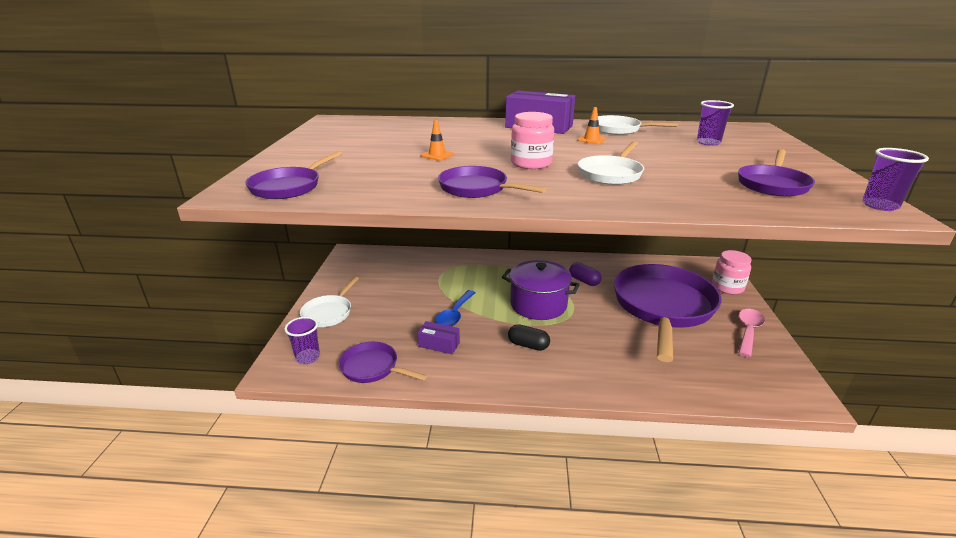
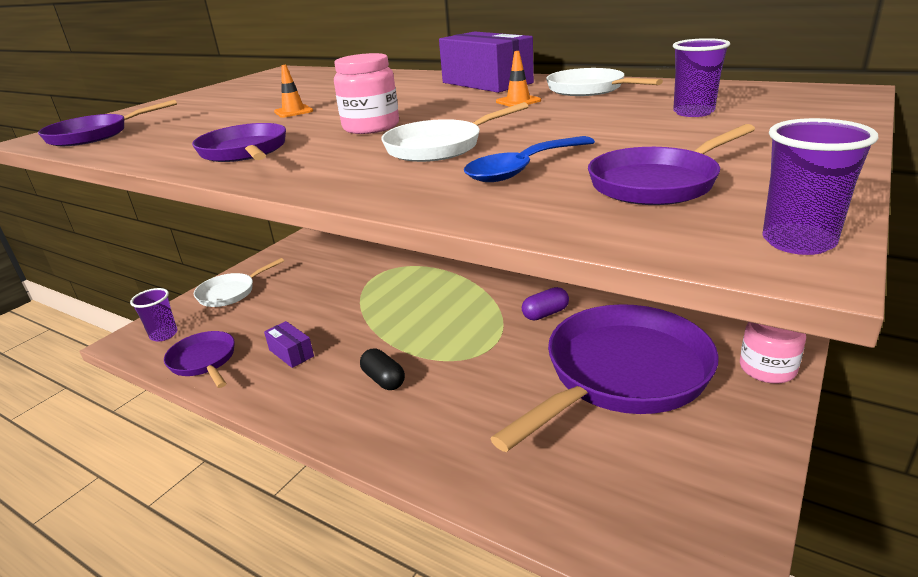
camera: 30 degrees right, 0 degrees up
blue spoon [435,290,476,326] -> blue spoon moved to [464,136,595,182]
purple pot [502,260,580,320] -> none
purple capsule [569,262,602,286] -> purple capsule turned 75 degrees clockwise [522,287,569,320]
pink spoon [739,309,765,357] -> none

